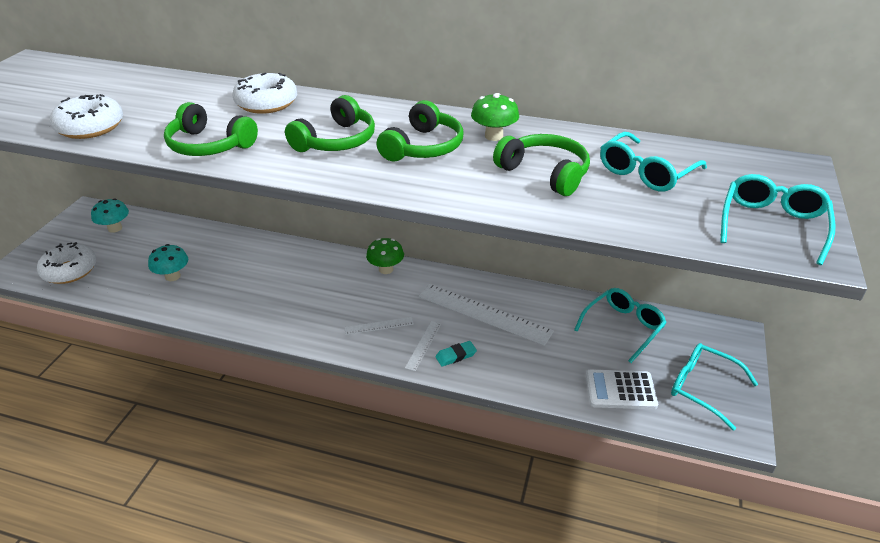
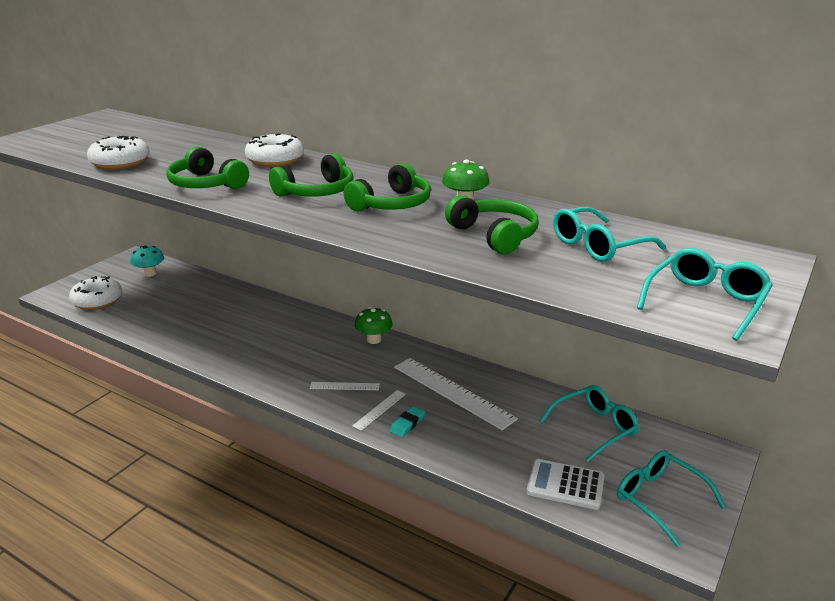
camera: 15 degrees right, 10 degrees down
turquoise mushroom [148,244,188,281] -> none
turquoise eraser [435,341,477,367] -> turquoise eraser turned 45 degrees counterclockwise [389,406,425,437]

